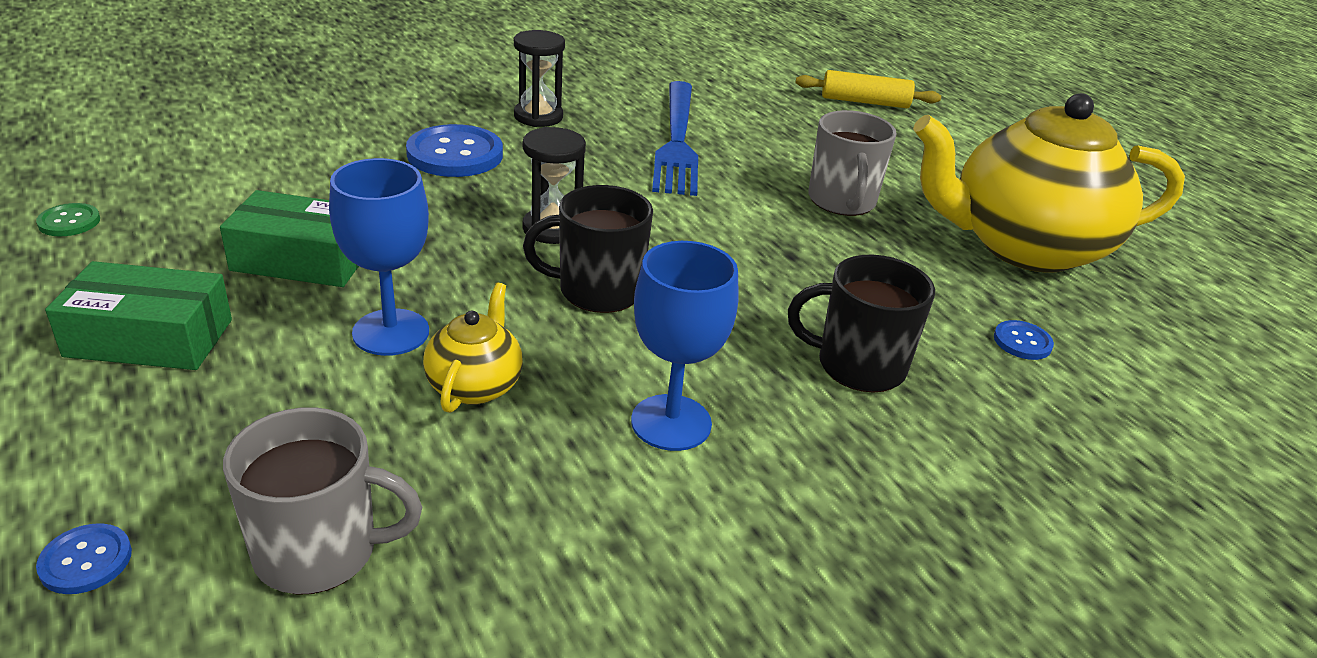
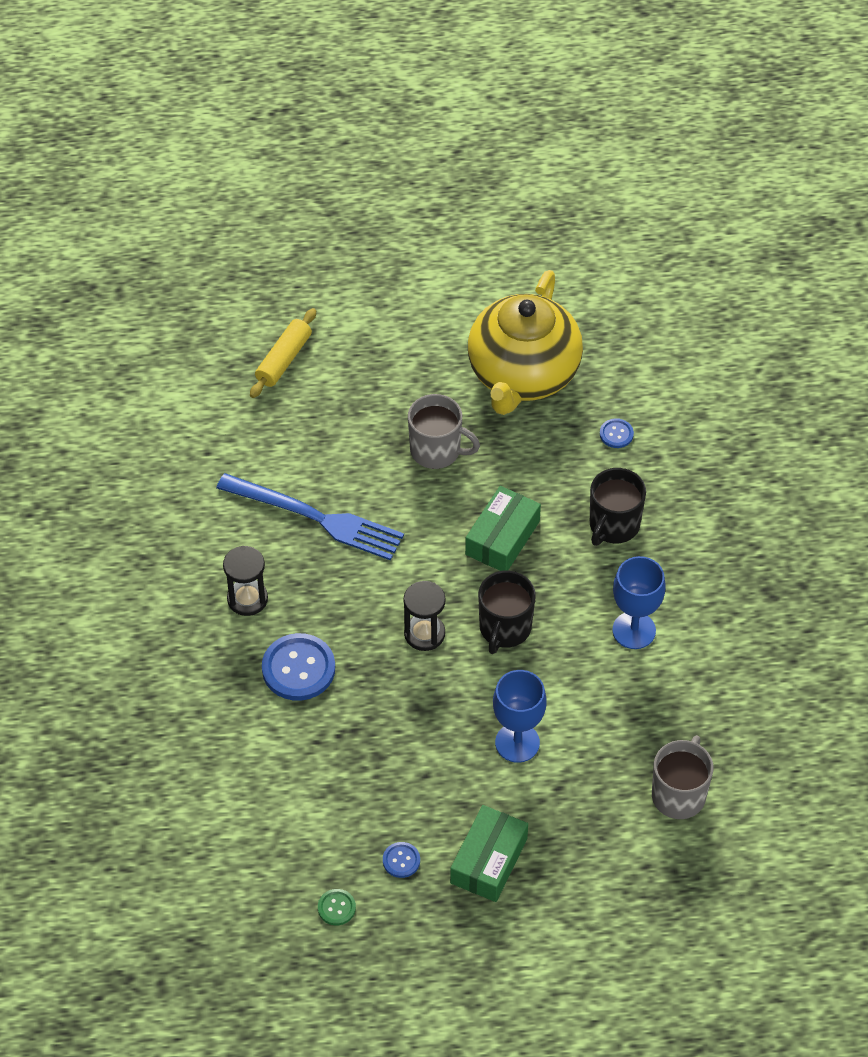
camera: 65 degrees left, 20 degrees up
blue button [36,523,132,594] -> blue button moved to [383,842,420,878]
green box [220,190,359,287] -> green box moved to [465,486,541,571]
yellow teapot [423,283,523,413] -> none

